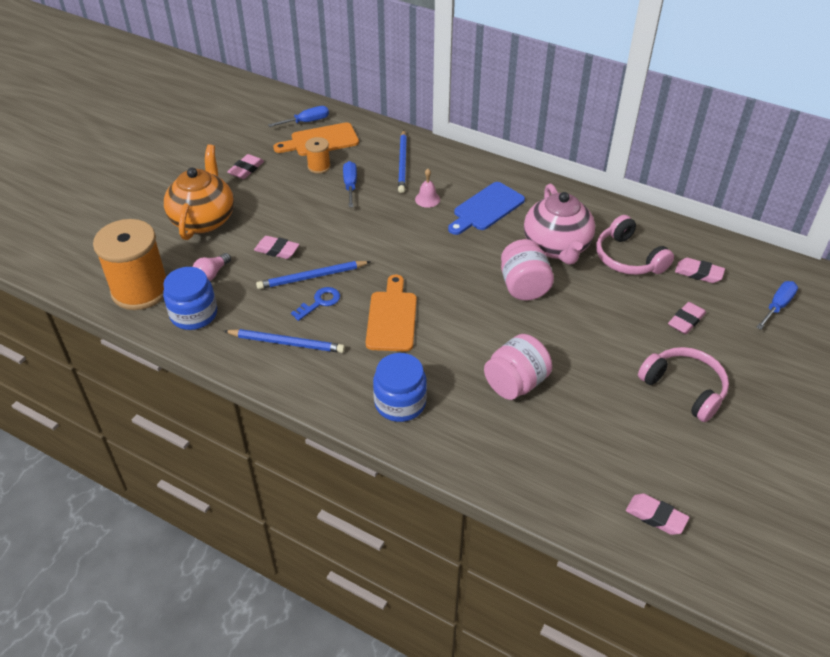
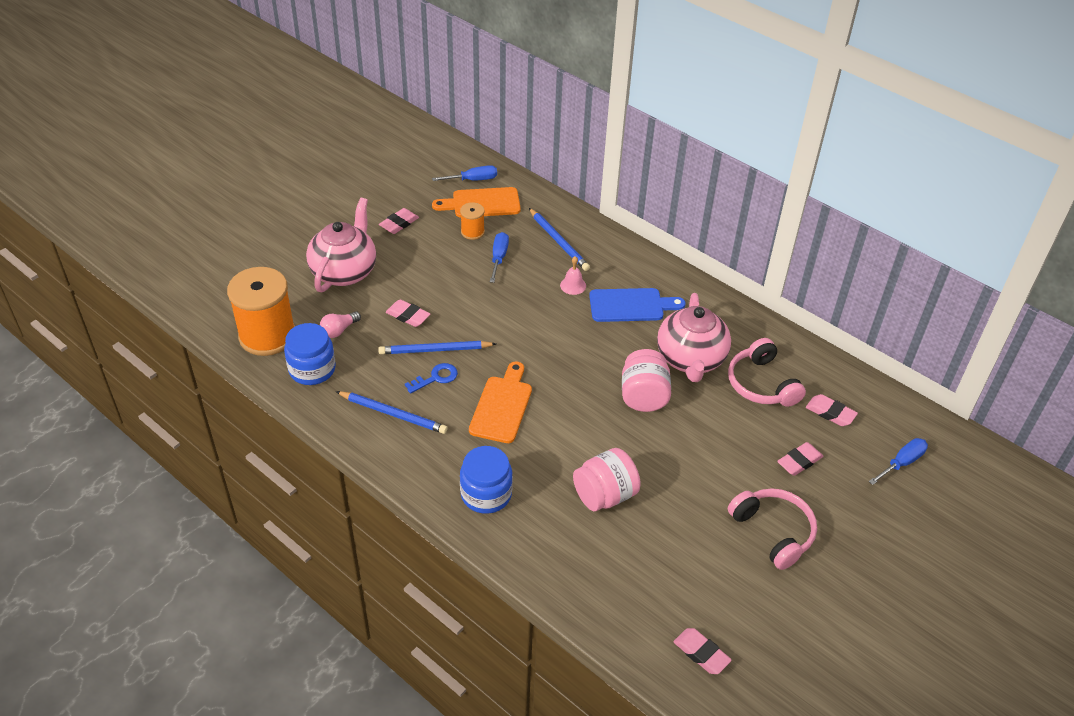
camera: 10 degrees right, 0 degrees up
orange teapot [164,145,234,240] -> pink teapot [306,198,376,292]
blue pencil [398,130,407,193] -> blue pencil turned 45 degrees counterclockwise [529,208,590,271]
blue cutting board [448,182,525,235] -> blue cutting board turned 150 degrees counterclockwise [589,288,685,322]

